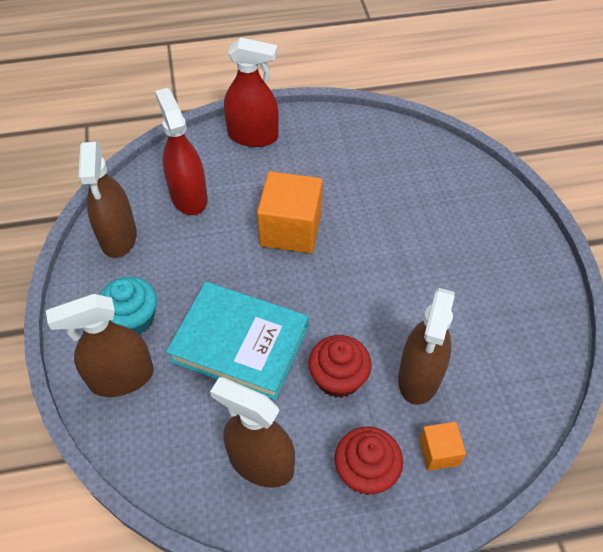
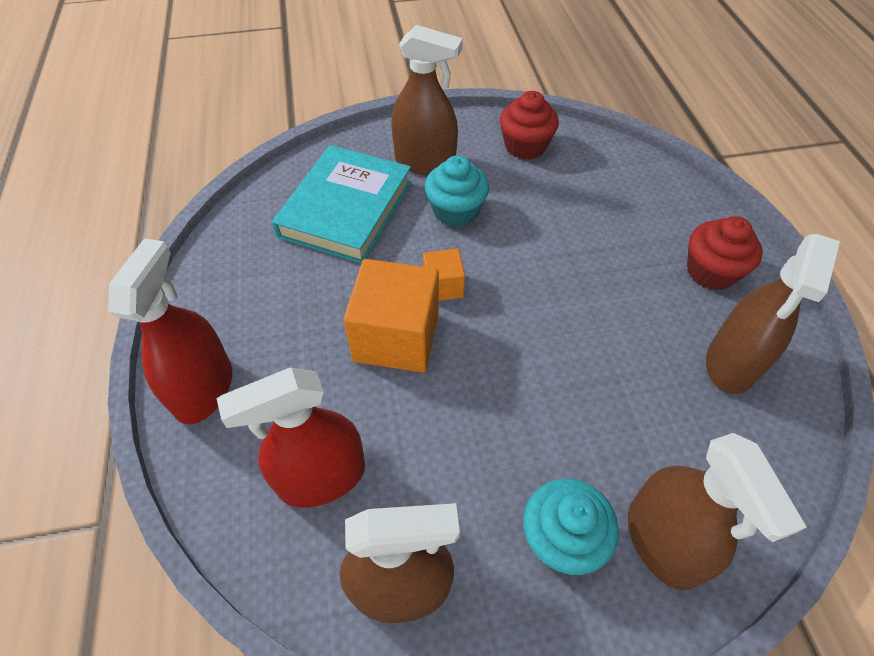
camera: 90 degrees left, 0 degrees up
turquoise book [166,282,309,400] -> turquoise book moved to [272,145,412,263]
red cupcake [309,335,372,398] -> red cupcake moved to [500,91,559,160]
brown spray bottle [398,288,455,405] -> brown spray bottle moved to [391,25,463,175]
orange cube [419,422,466,471] -> orange cube moved to [423,249,465,301]
none -> turquoise cupcake [425,155,489,227]

